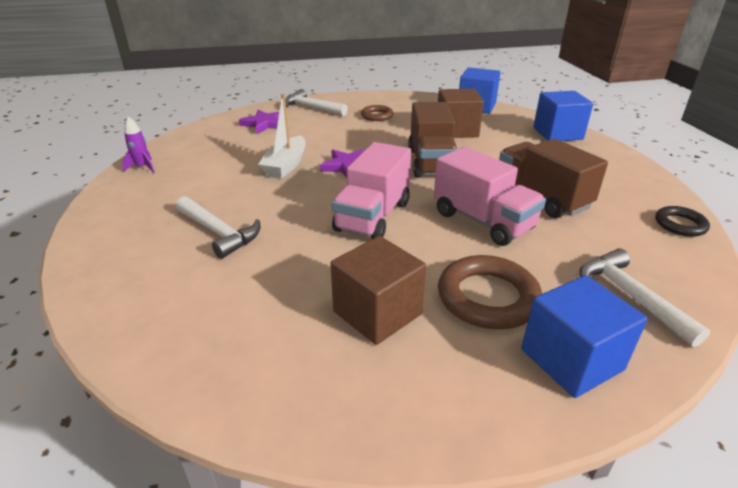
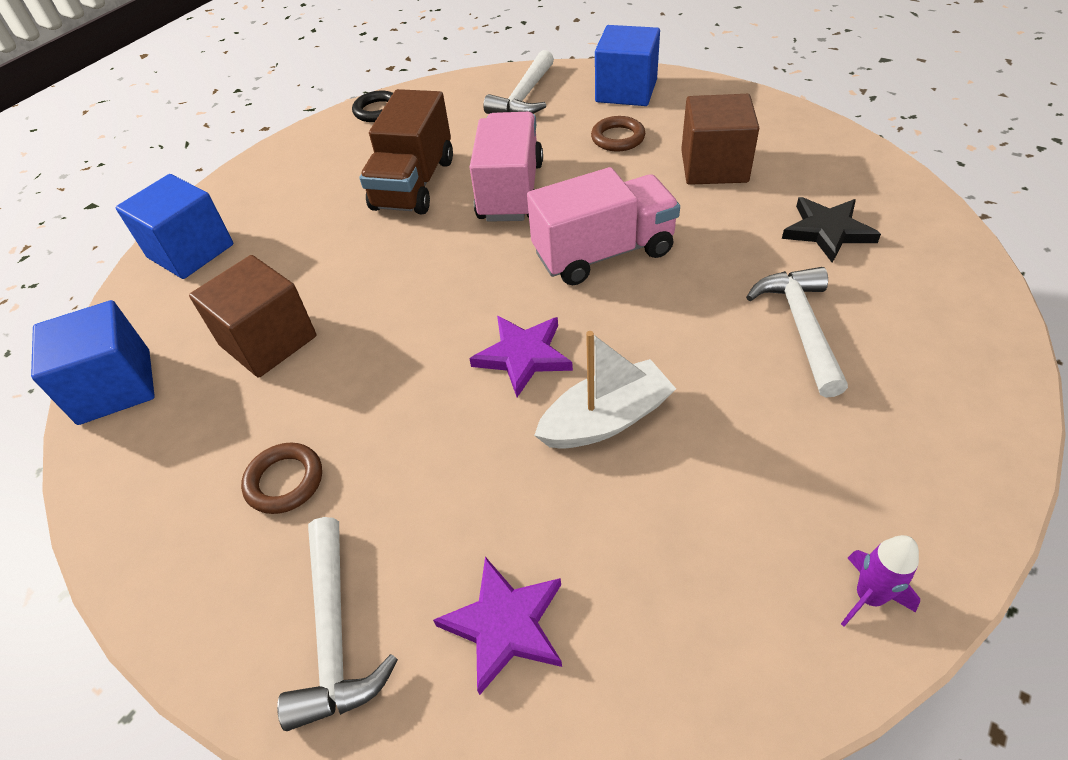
camera: 130 degrees left, 15 degrees up
brown truck [408,102,457,178] -> none
brown ring [438,255,542,329] -> brown ring [591,116,645,152], size x0.58
none -> black star [782,197,881,263]

